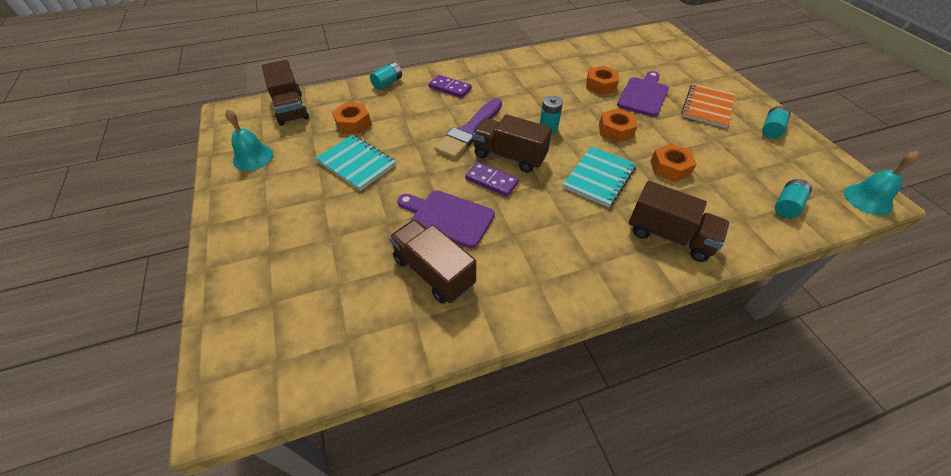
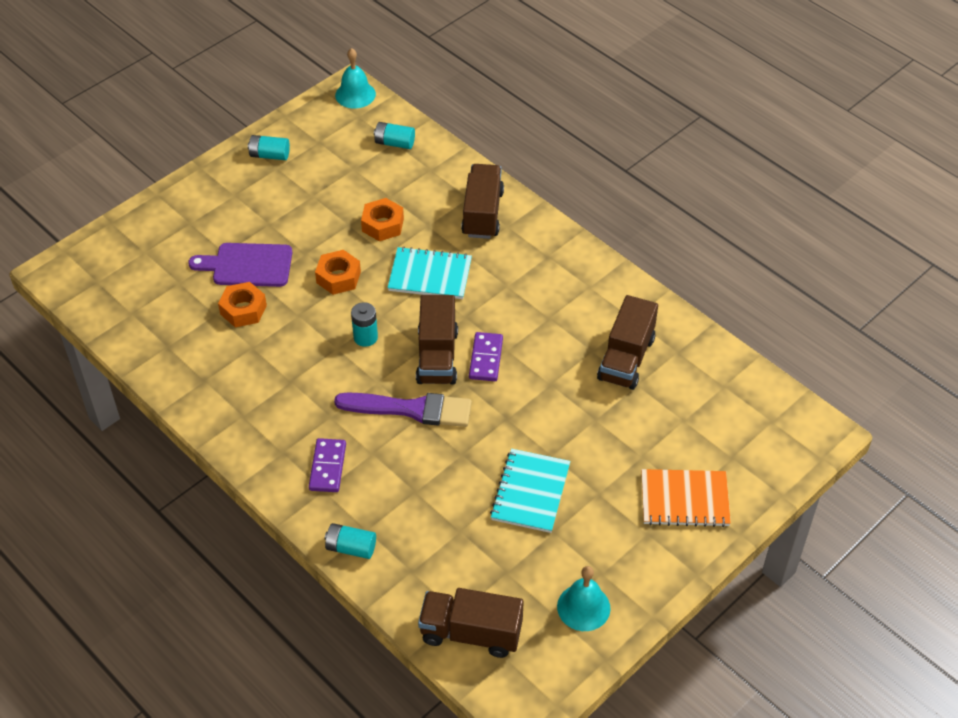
camera: 115 degrees left, 0 degrees up
brown truck [262,60,309,126] -> brown truck turned 120 degrees counterclockwise [418,588,524,658]
orange nut [332,103,371,134] -> none
purple cutting board [397,190,495,248] -> none
orange notebook [681,84,735,128] -> orange notebook moved to [641,469,731,527]

